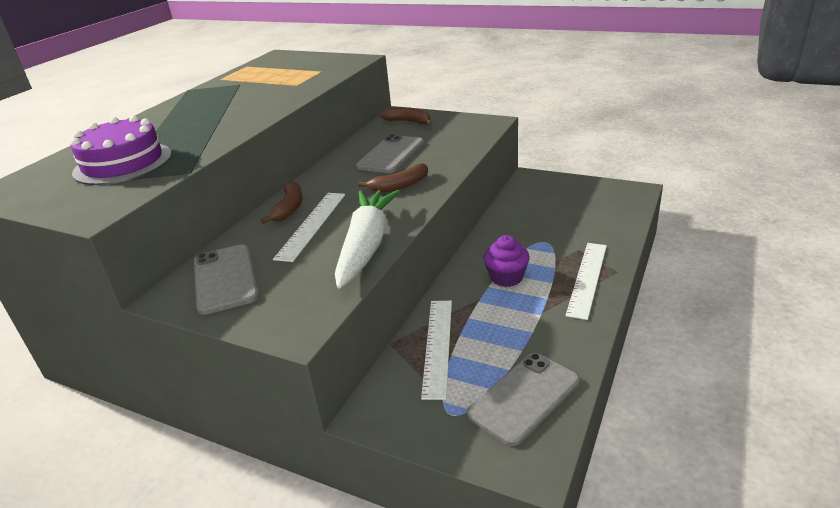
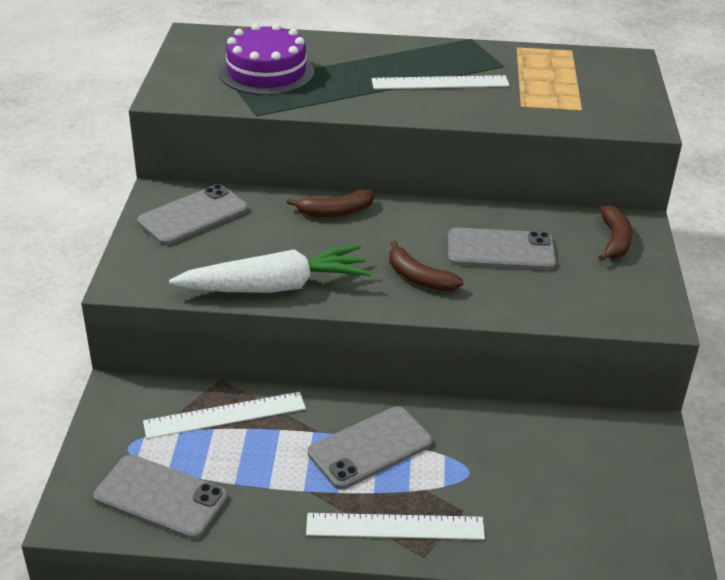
camera: 65 degrees right, 5 degrees up
white ruler [273,193,345,262] -> white ruler moved to [372,75,510,89]
purple cupcake [483,235,530,287] -> grey phone [308,406,433,489]

